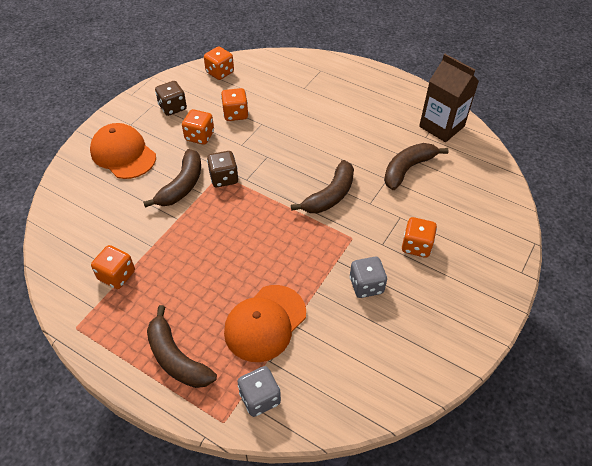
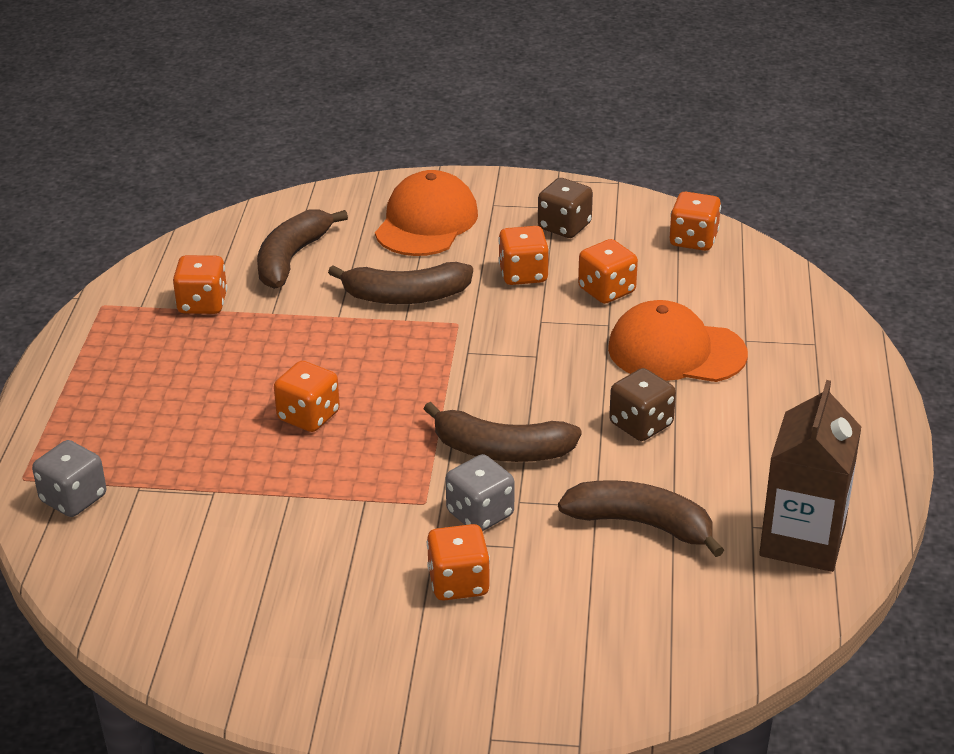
camera: 65 degrees right, 15 degrees down
brown banana [147,305,217,388] -> brown banana moved to [257,209,348,289]
brown dice [207,151,238,187] -> brown dice moved to [609,368,676,441]
orange cap [224,285,306,362] -> orange cap moved to [608,300,748,382]
grey dice [350,257,387,298] -> grey dice moved to [446,454,514,531]
none -> orange dice [274,361,340,432]

